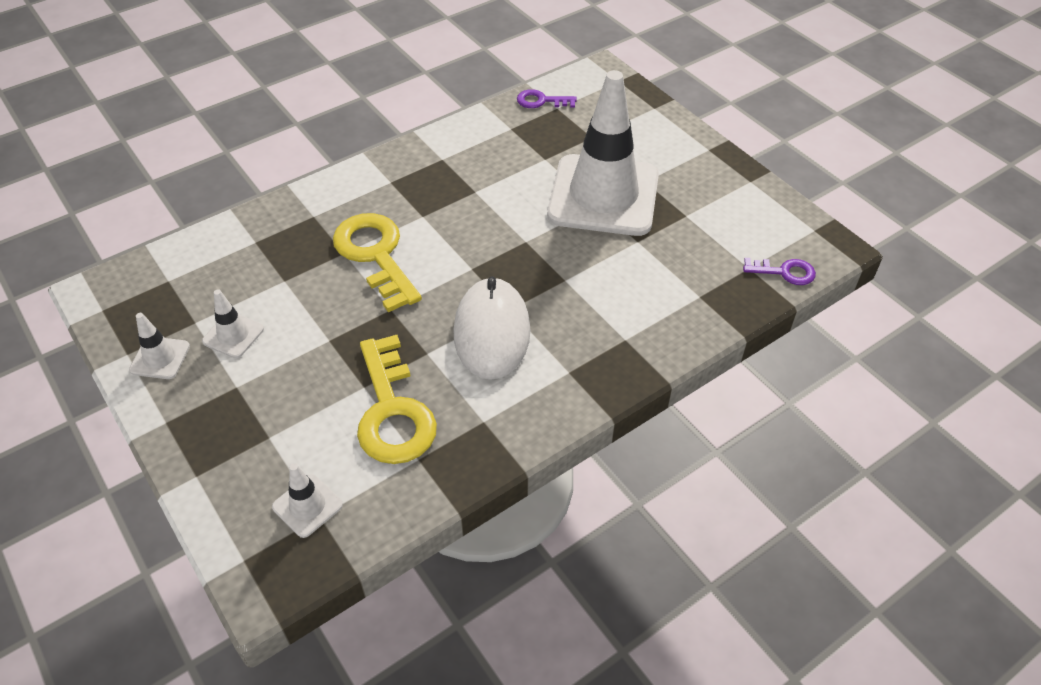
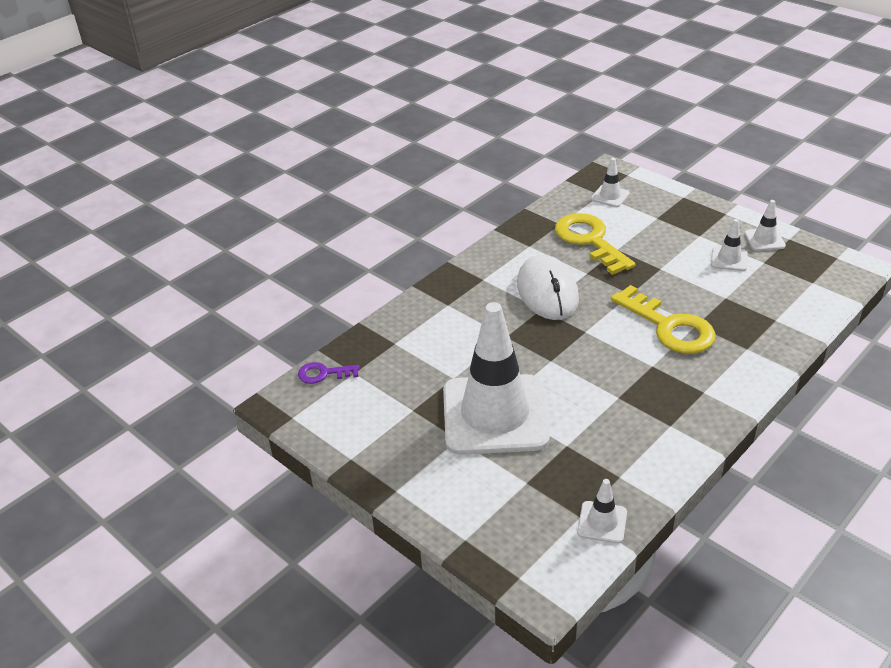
camera: 170 degrees right, 10 degrees down
purple key [517,89,577,108] -> white traffic cone [577,479,627,544]

